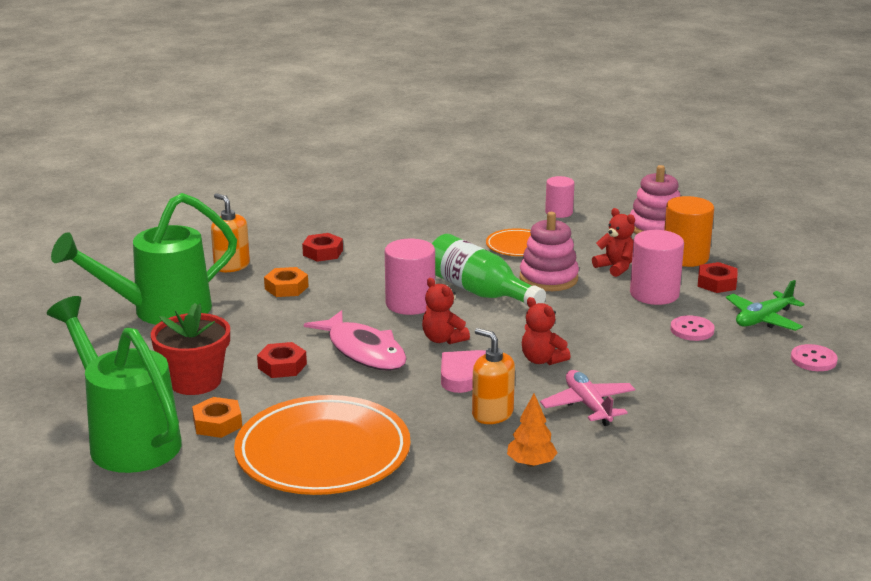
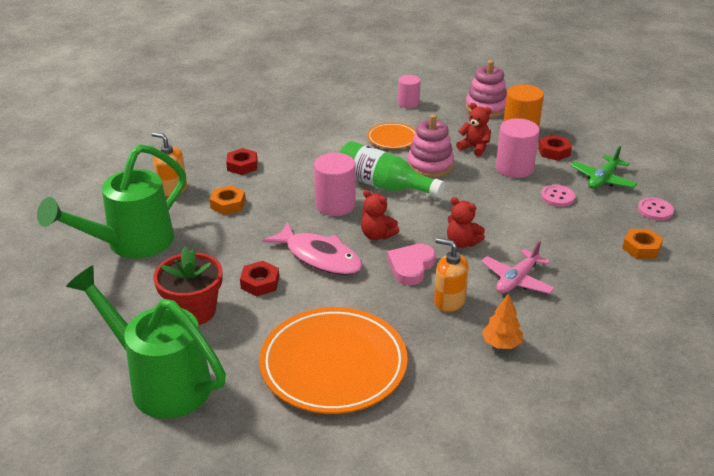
camera: 15 degrees left, 10 degrees up
orange nut [192,397,242,438] -> orange nut moved to [622,229,663,259]
pink plane [540,370,635,426] -> pink plane turned 105 degrees counterclockwise [481,240,555,294]

